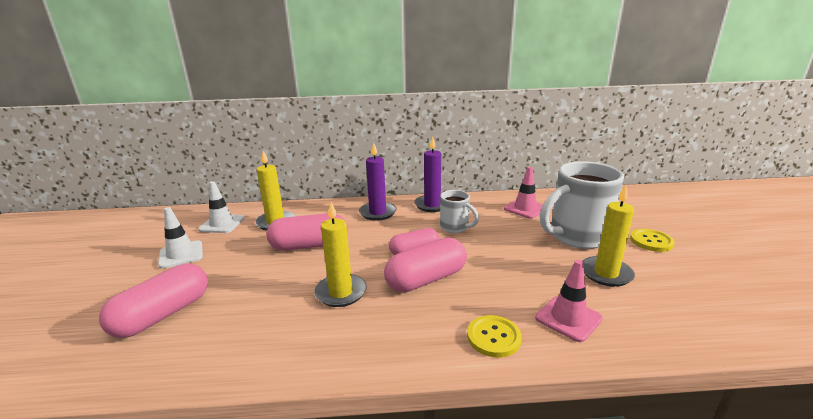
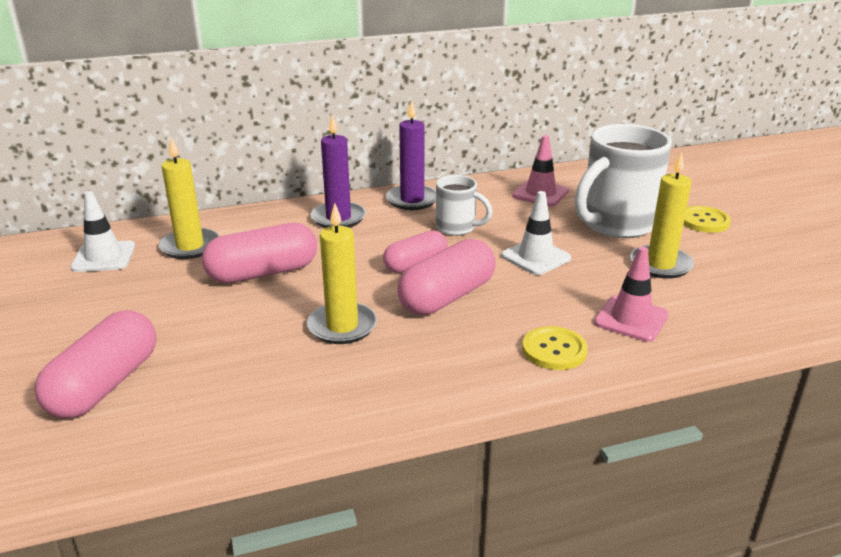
camera: 15 degrees left, 5 degrees up
white traffic cone [158,207,203,269] -> white traffic cone moved to [501,191,571,275]

